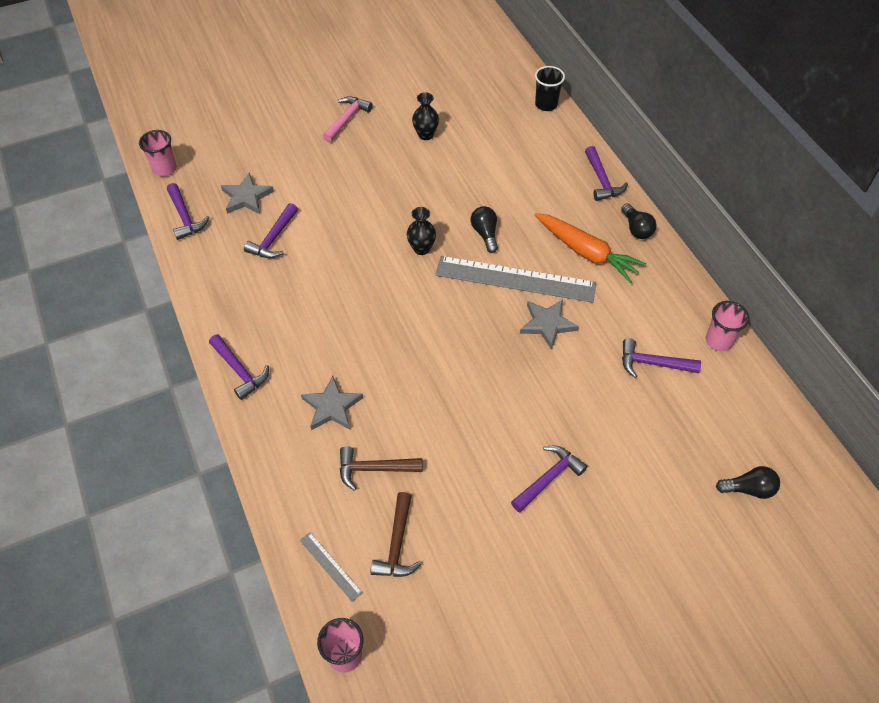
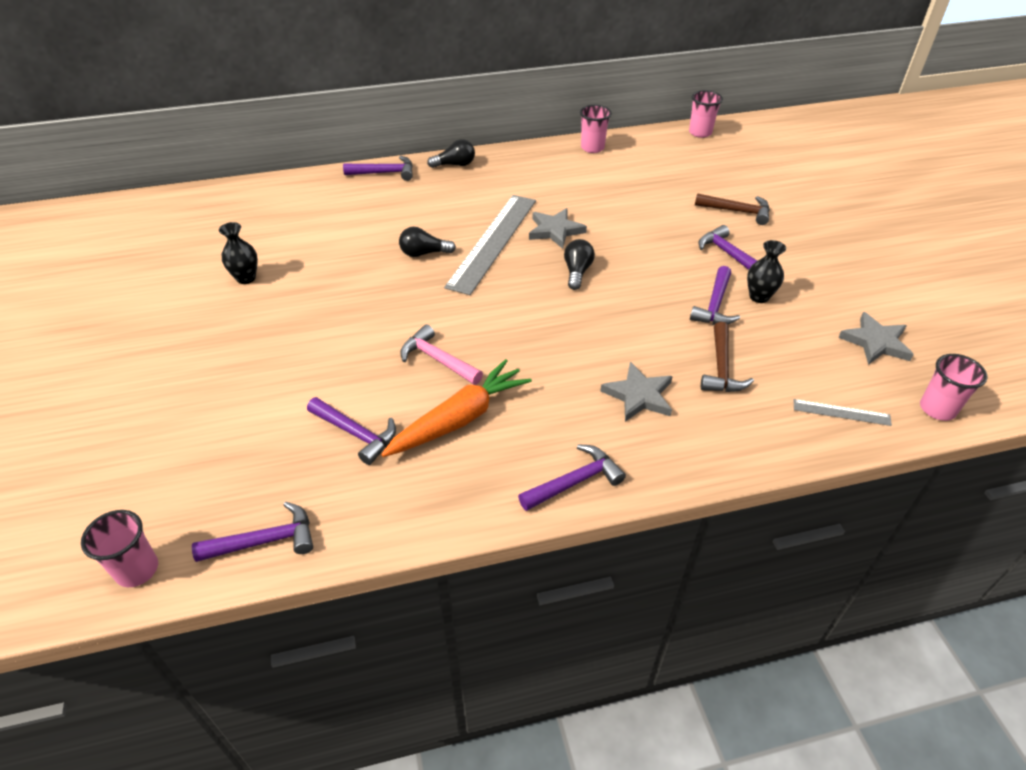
camera: 80 degrees left, 10 degrees down
grey star [221,172,274,214] -> grey star moved to [838,312,914,365]
grey ruler [300,532,363,602] -> grey ruler turned 45 degrees clockwise [794,399,892,426]
pink hammer [323,96,373,142] -> pink hammer moved to [400,325,483,385]
brown hammer [370,492,421,577] -> brown hammer moved to [695,193,770,225]
black vase [407,207,436,255] -> black vase moved to [747,240,786,303]
orange carrot [534,213,646,283] -> orange carrot moved to [381,359,532,457]
black cup [535,66,565,111] -> none
purple hammer [622,338,701,378] -> purple hammer moved to [690,266,740,325]
black light bulb [716,466,780,499] -> black light bulb moved to [564,239,595,290]
none -> pink cup [689,90,723,138]

